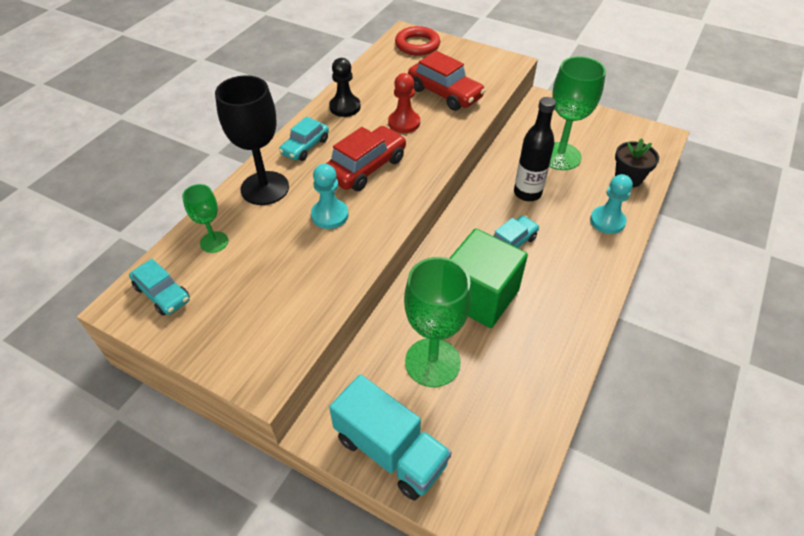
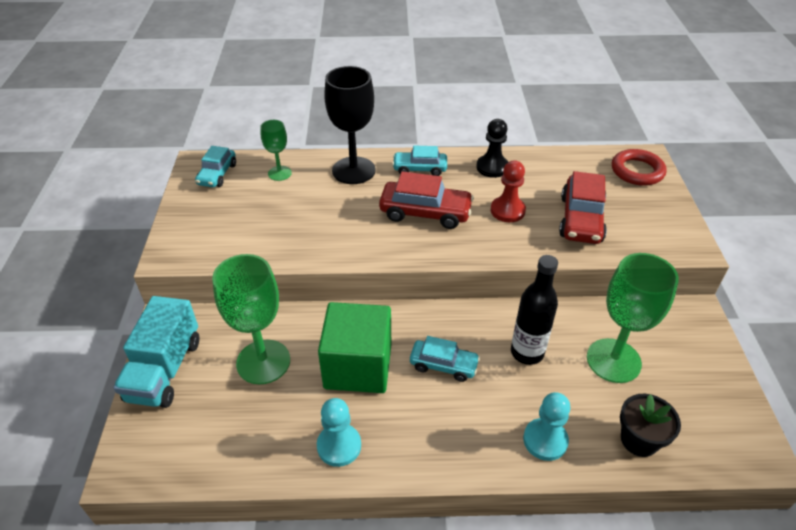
camera: 60 degrees right, 5 degrees down
turquoise pawn [311,164,348,229] -> turquoise pawn moved to [317,398,361,467]

